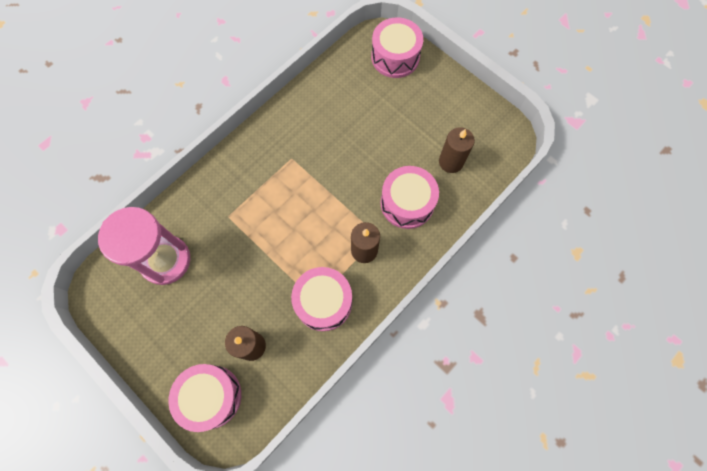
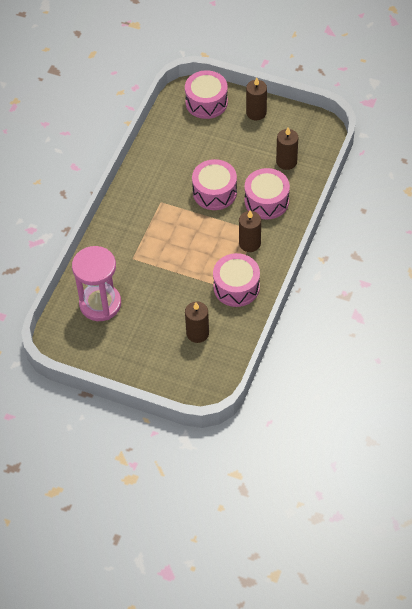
camera: 20 degrees left, 15 degrees down
pink drum [168,364,241,432] -> pink drum moved to [192,159,237,210]
none -> brown candle [246,77,267,120]

